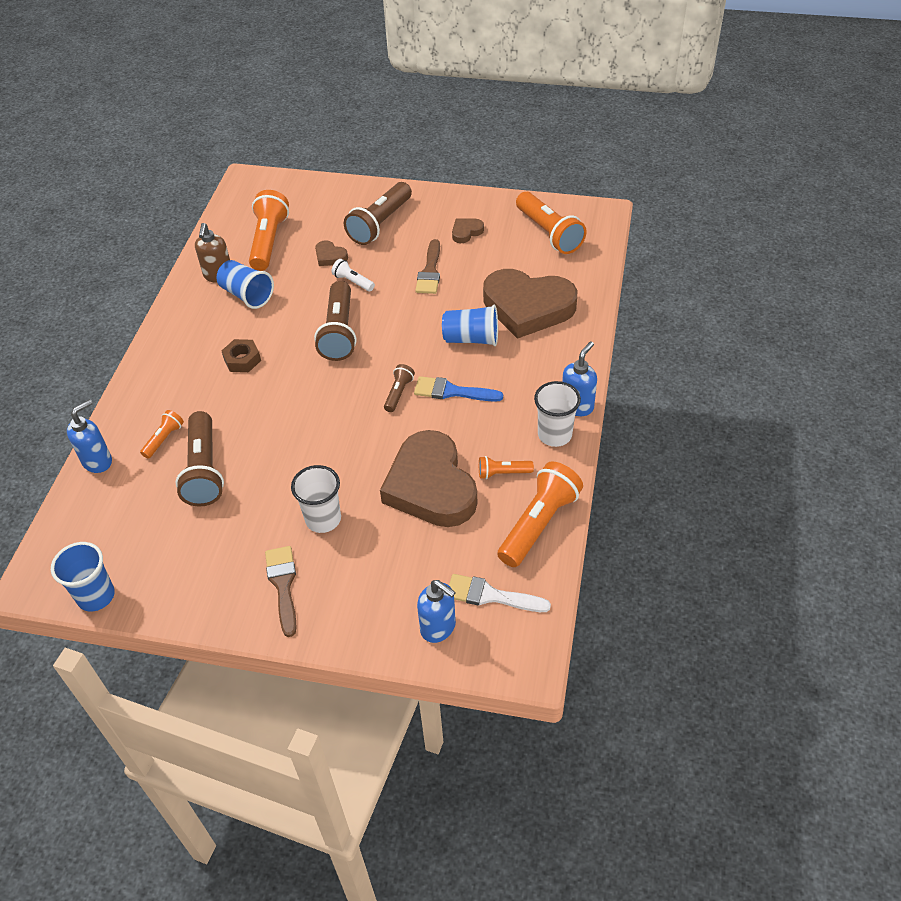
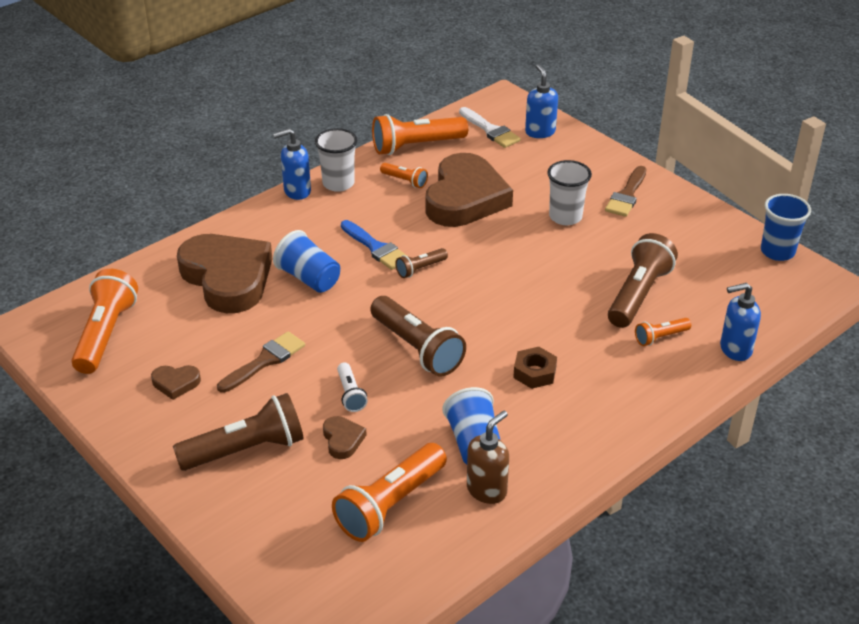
camera: 145 degrees left, 10 degrees down
brown flashlight [314,281,356,361] -> brown flashlight turned 105 degrees clockwise [370,296,466,377]

